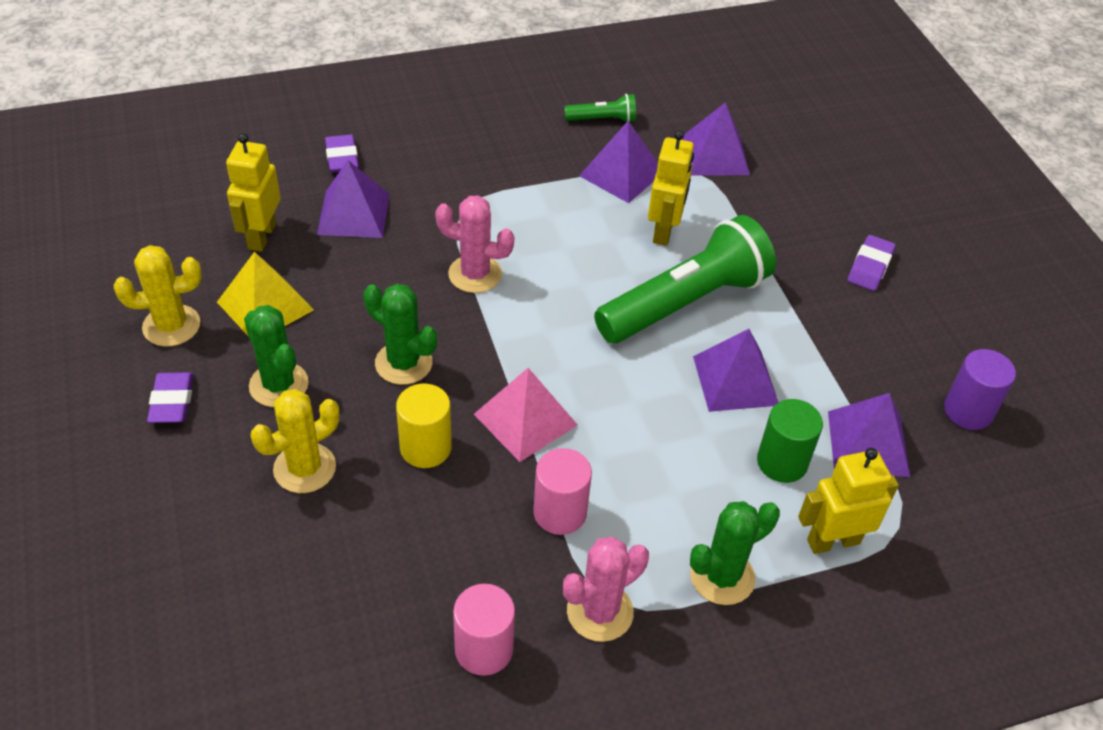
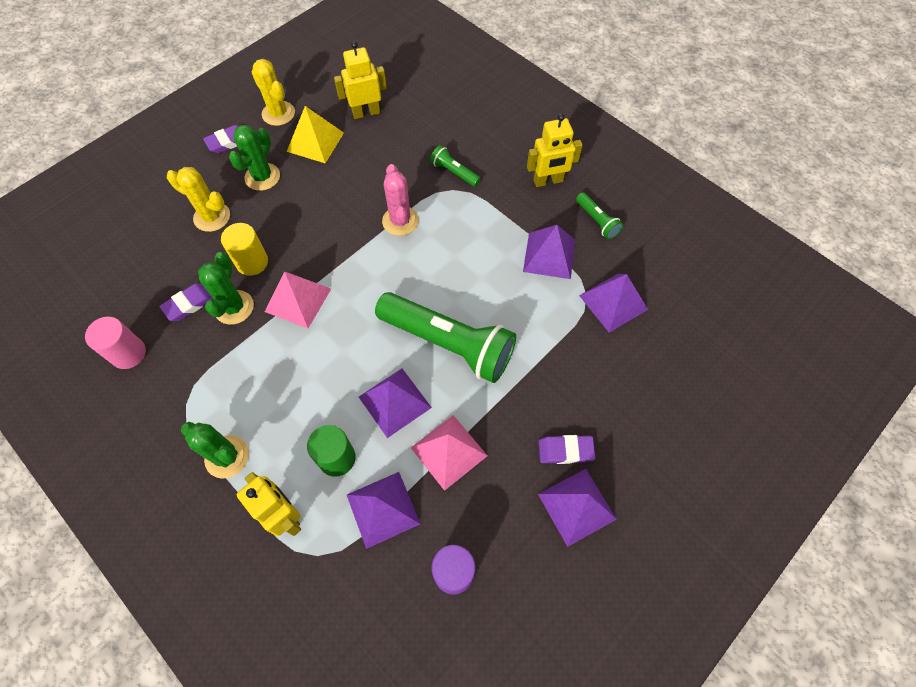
camera: 65 degrees right, 15 degrees up
purple pyramid [317,160,390,238] -> purple pyramid moved to [538,469,617,547]
purple eraser [325,134,359,173] -> purple eraser moved to [159,283,213,321]
green cactus [363,284,437,385] -> green cactus moved to [198,252,254,325]
pink cylinder [533,448,592,535] -> none
pink cactus [563,536,649,642] -> none
yellow robot [648,130,694,246] -> yellow robot moved to [527,114,583,187]
none -> pink pyramid [411,415,487,491]
none -> green flashlight [430,145,481,187]

